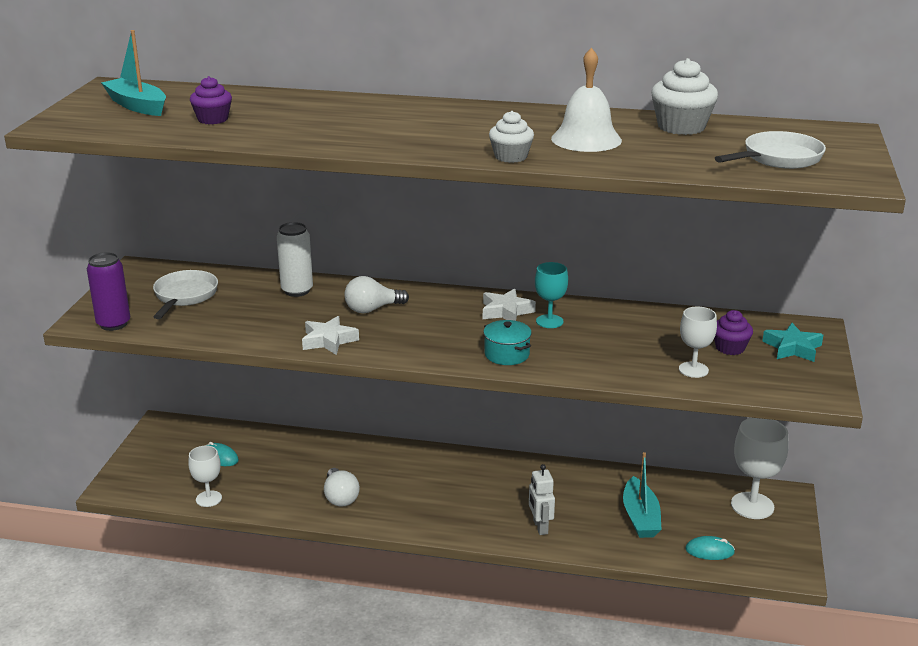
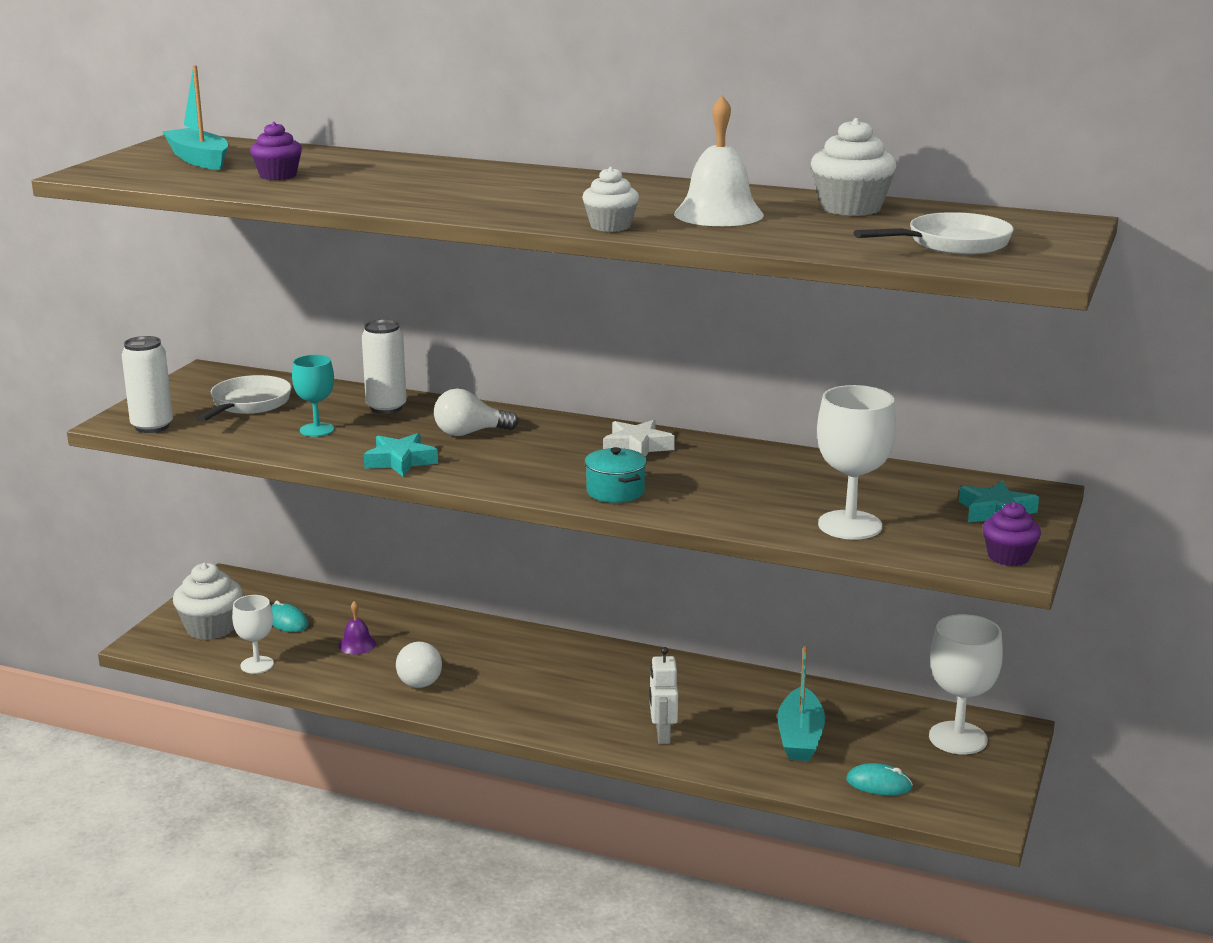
camera: 10 degrees right, 5 degrees down
purple can [87,252,130,331] -> white can [122,336,173,433]
white star [302,316,359,355] -> turquoise star [364,433,438,476]
turquoise goblet [535,262,568,328] -> turquoise goblet moved to [292,355,334,437]
white goblet [679,307,717,378] -> white goblet [817,385,896,540], size x1.64
purple cupcake [714,310,753,355] -> purple cupcake moved to [983,502,1041,566]
none -> white cupcake [173,563,243,640]
none -> purple bell [338,601,376,654]

